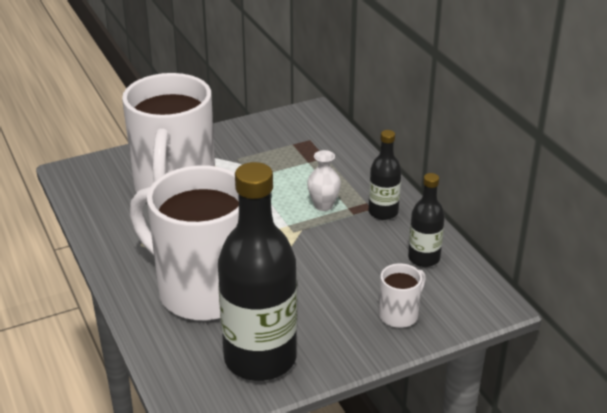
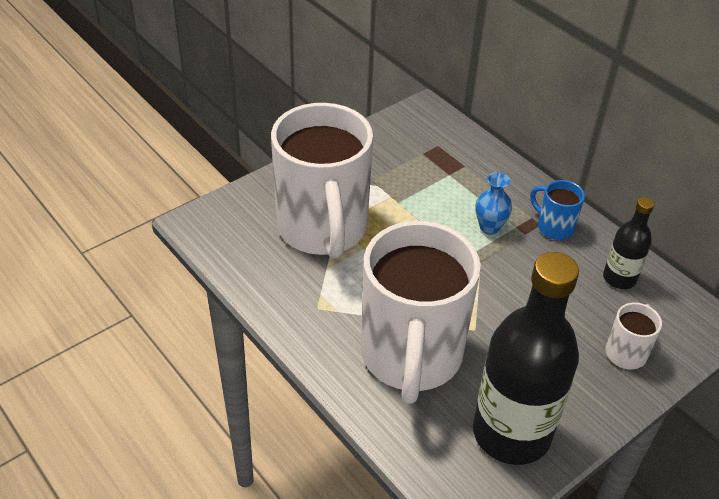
camera: 15 degrees left, 10 degrees up
white mug [130,165,239,321] -> white mug turned 105 degrees counterclockwise [361,221,481,404]
white vase [307,150,341,211] -> blue vase [475,172,512,235]
black bottle [369,130,401,220] -> blue mug [530,180,585,240]

